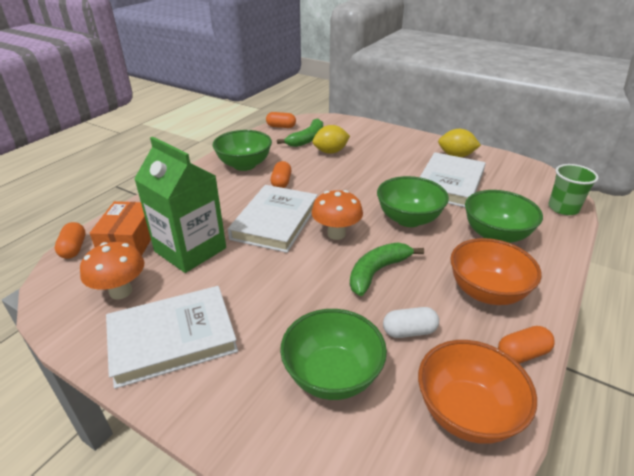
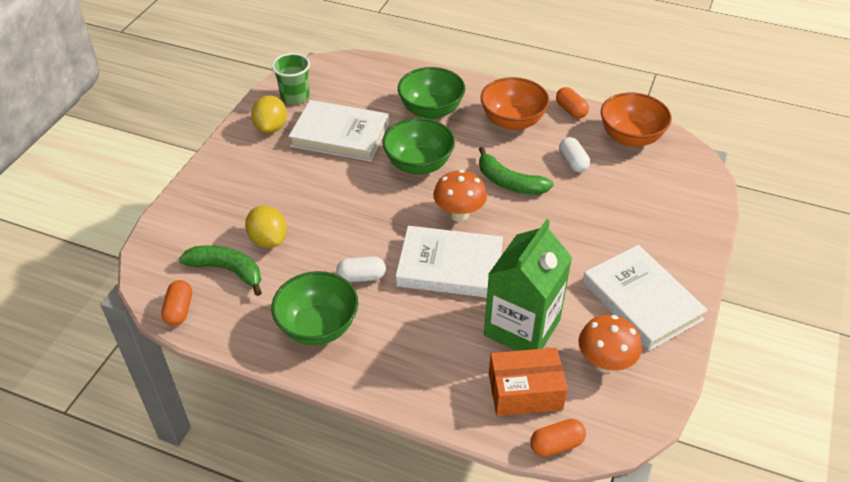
camera: 100 degrees left, 10 degrees up
orange capsule [271,161,291,188] -> white capsule [336,256,386,282]
green bowl [280,309,387,400] -> none
green cup [548,164,599,215] -> green cup moved to [272,53,310,105]

